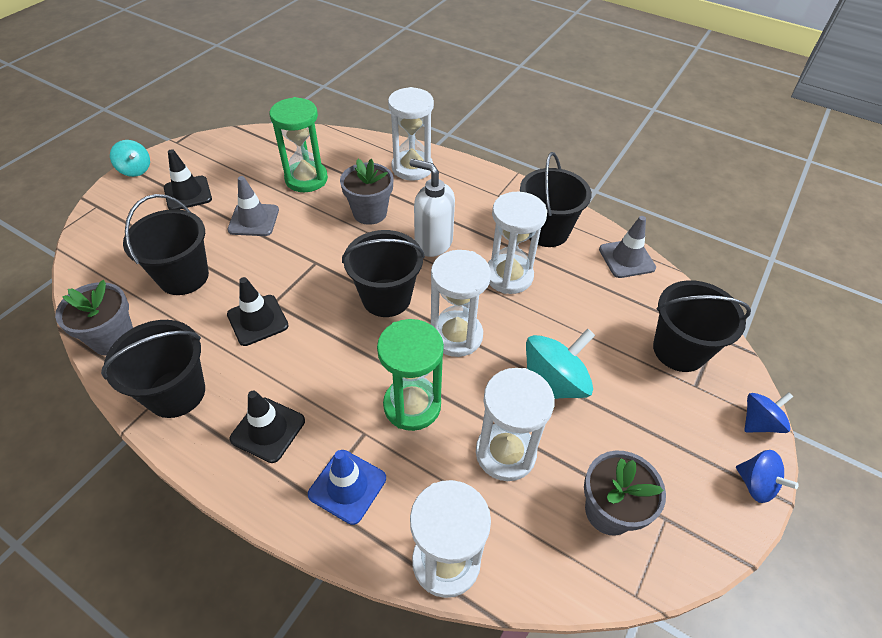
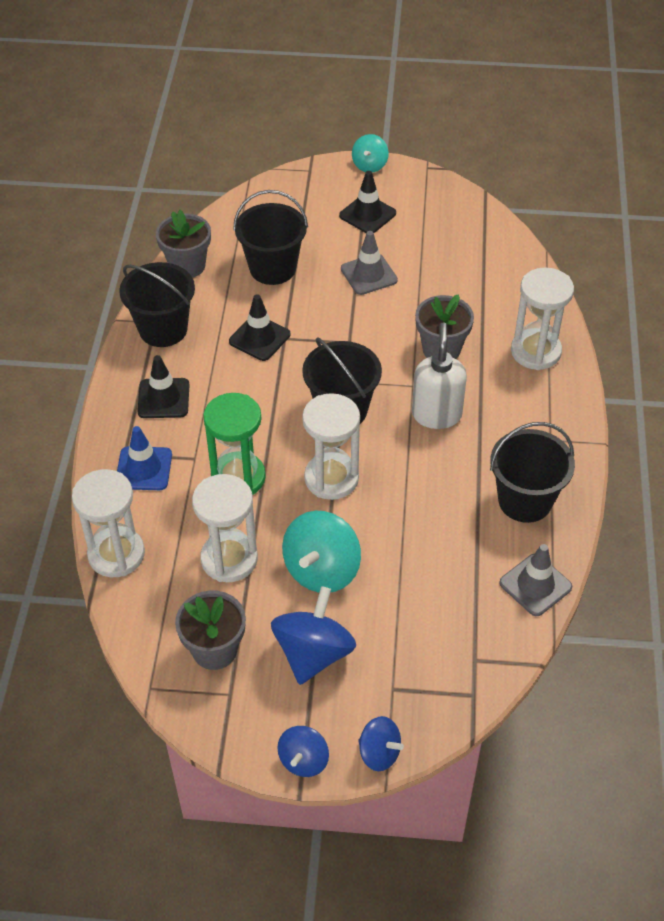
camera: 65 degrees right, 0 degrees up
green hourglass [270,97,328,192] -> none
white hourglass [488,192,547,294] -> none
turquoise spinning top [526,329,595,399] -> turquoise spinning top turned 90 degrees clockwise [282,511,361,593]
black bucket [653,280,751,372] -> none
none -> blue spinning top [271,586,356,685]

